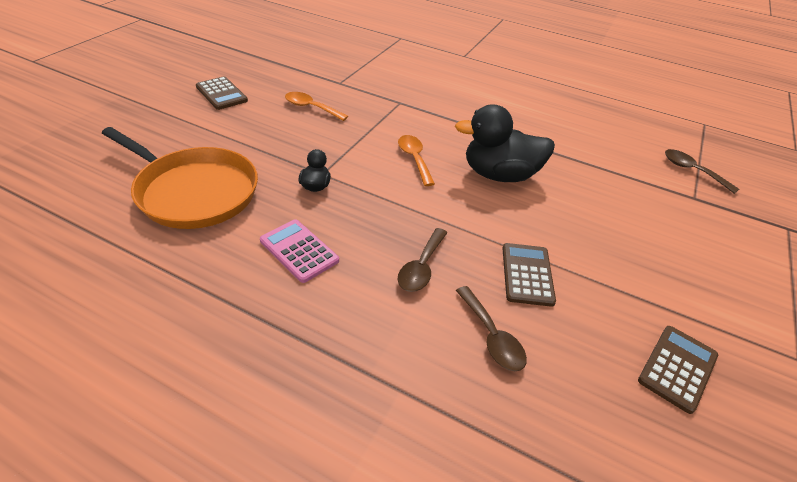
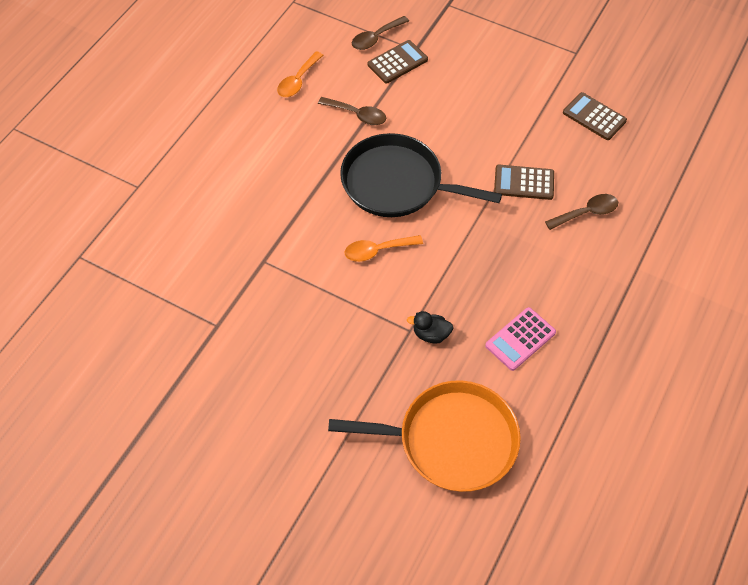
camera: 85 degrees left, 15 degrees up
orange pan [102,127,258,229] -> orange pan turned 60 degrees clockwise [328,380,521,492]
brown calculator [196,76,248,110] -> brown calculator moved to [368,40,428,84]
orange spoon [285,92,348,121] -> orange spoon moved to [277,51,323,97]
brown spoon [398,228,447,292] -> brown spoon moved to [318,97,386,125]
black duck [455,104,555,182] -> black pan [340,133,502,217]

